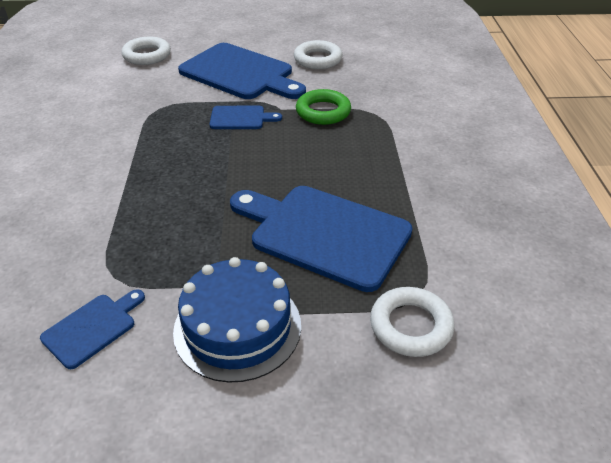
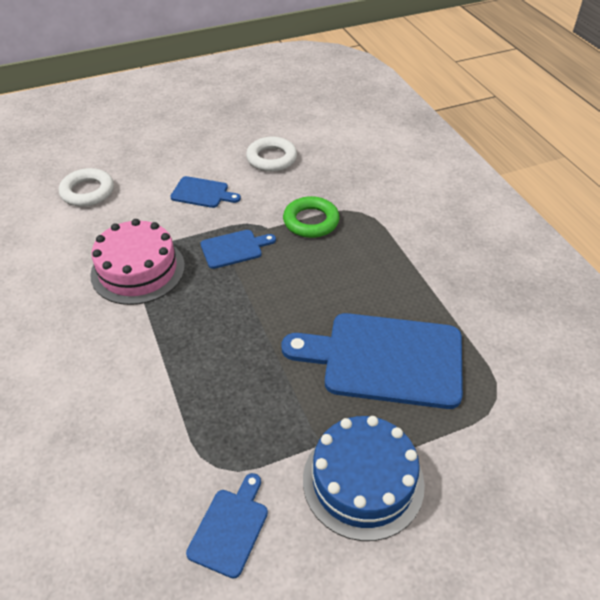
camera: 20 degrees left, 5 degrees up
blue cutting board [178,43,306,99] -> blue cutting board [170,176,241,208], size x0.48
white ring [370,287,455,357] -> none
none -> pink cake [90,219,185,305]

